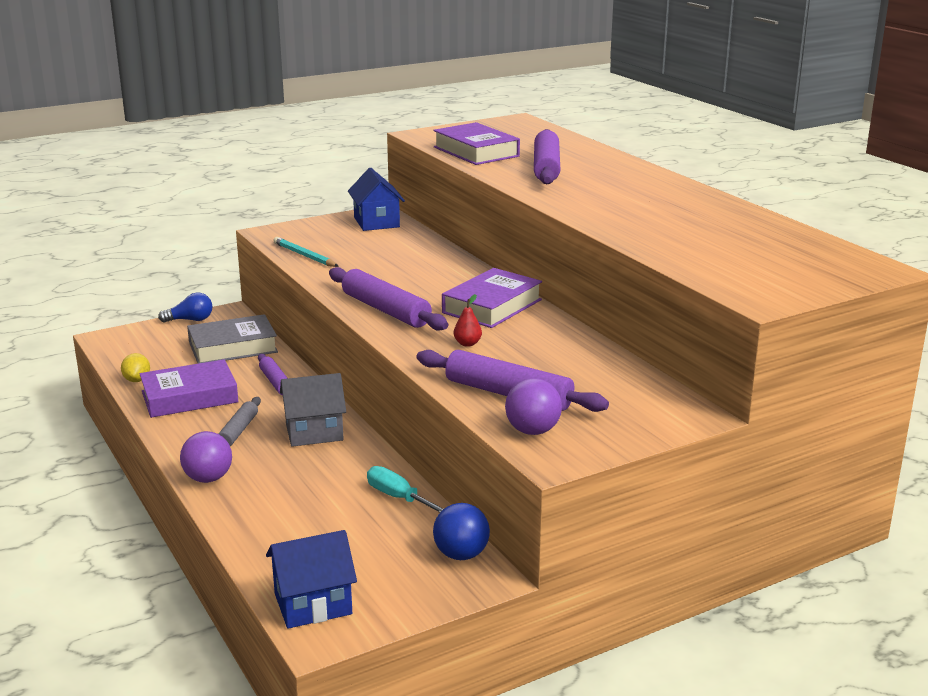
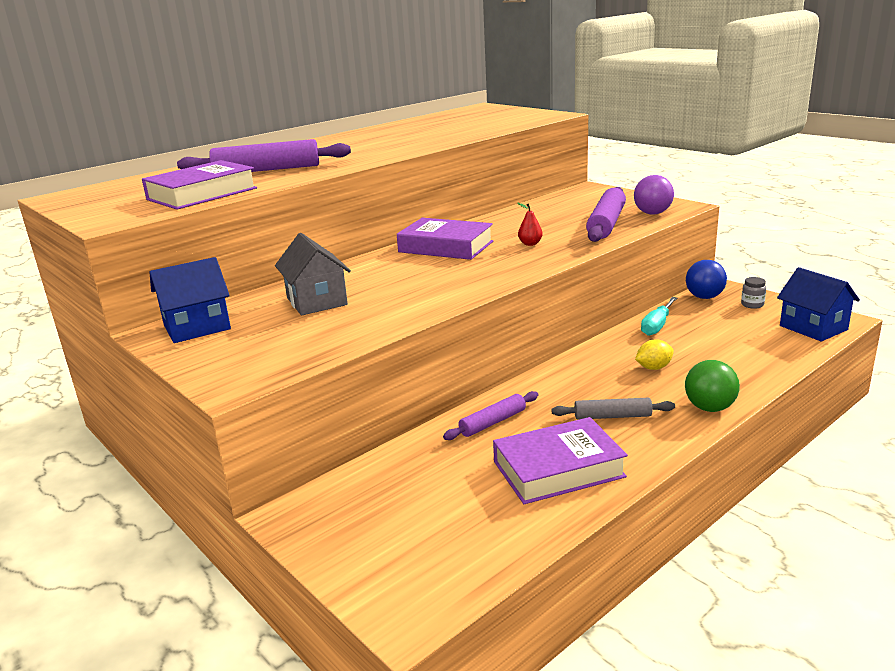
camera: 100 degrees left, 0 degrees up
yellow lemon [121,353,150,382] -> yellow lemon moved to [635,340,674,370]
purple book [140,359,239,418] -> purple book turned 75 degrees counterclockwise [493,417,628,504]
blue light bulb [158,292,212,323] -> none
purple ball [180,431,232,483] -> green ball [685,360,740,412]
grey book [187,314,278,364] -> none
turquoise pencil [273,237,339,267] -> none
grey house [280,373,346,447] -> grey house moved to [275,233,351,315]
purple rolling pin [329,267,448,331] -> none
none -> grey jar [741,277,766,309]

